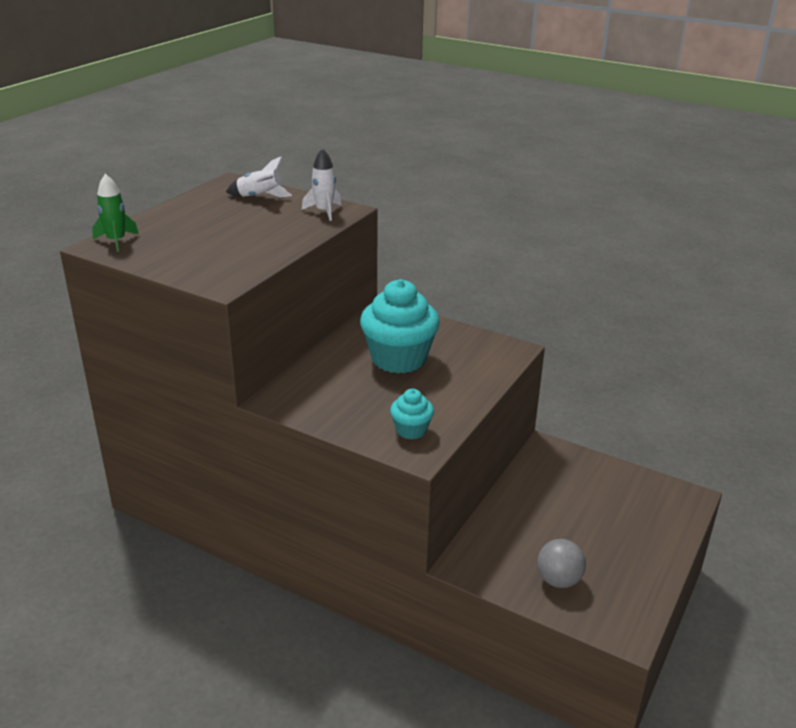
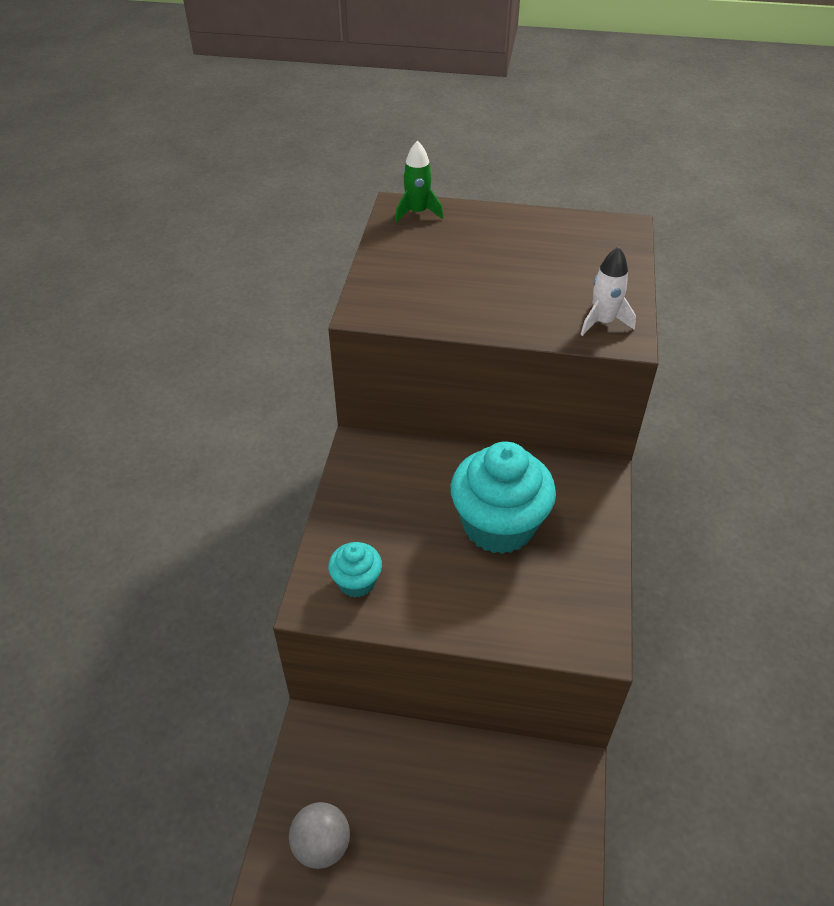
camera: 70 degrees right, 15 degrees up
white rocket [226,156,292,198] -> none

